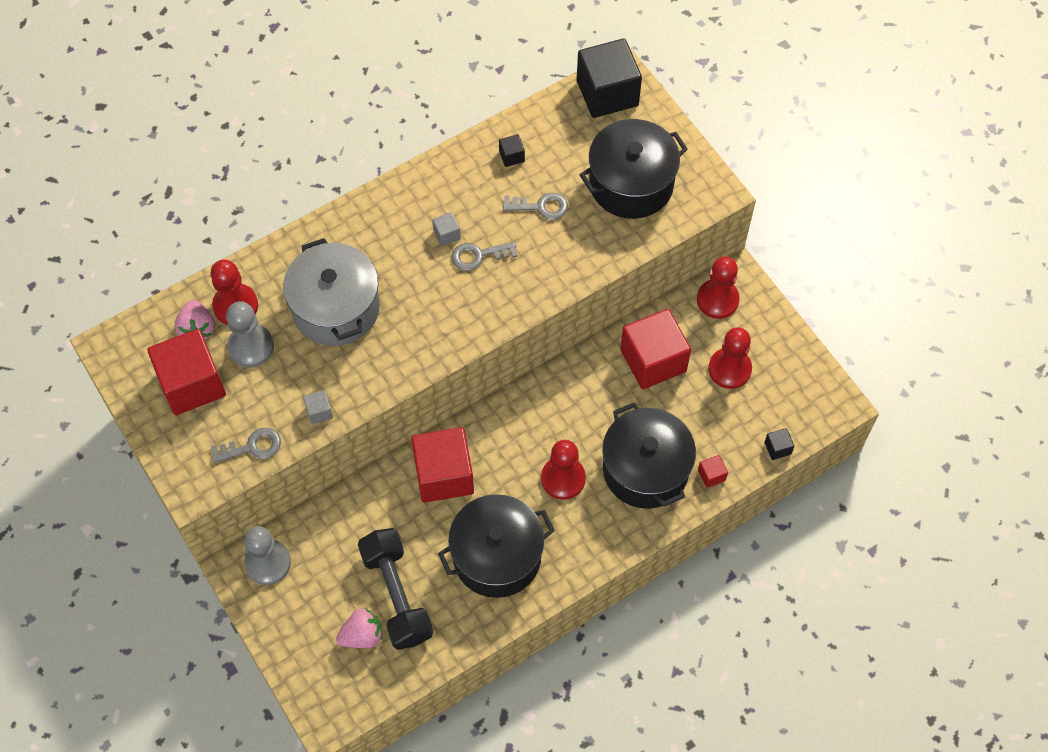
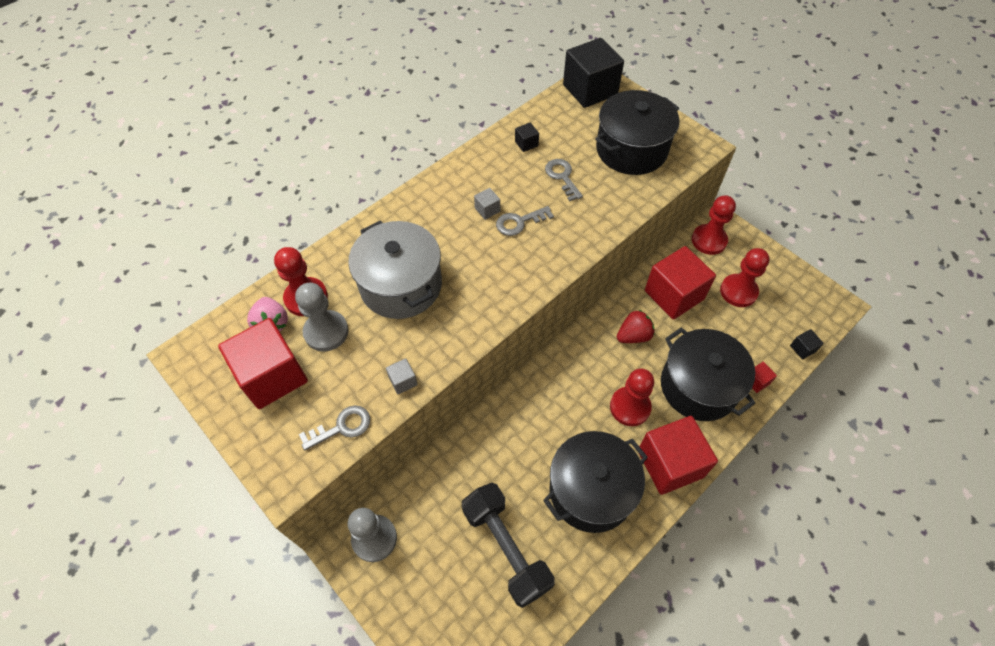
camera: 10 degrees left, 5 degrees down
pink strawberry [336,609,382,648] -> none
red cube [411,427,474,503] -> red cube moved to [639,416,718,495]
grey key [503,193,568,220] -> grey key turned 105 degrees counterclockwise [545,159,583,201]
none -> red strawberry [617,310,655,343]

